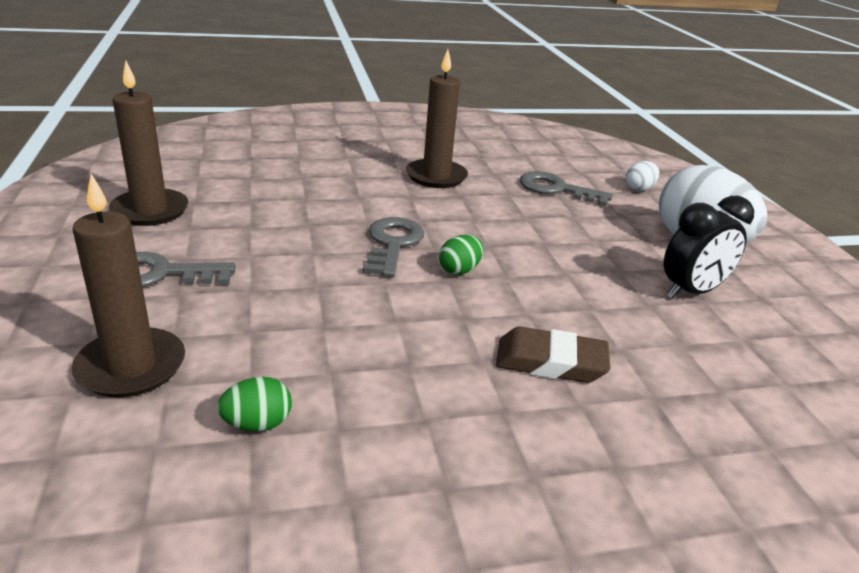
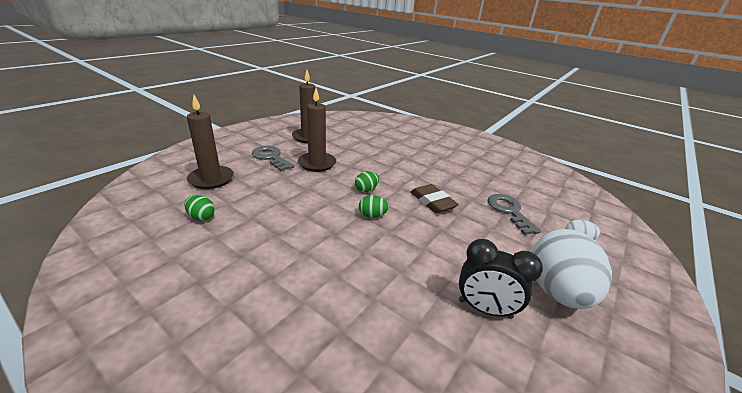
camera: 50 degrees right, 0 degrees up
grey key [363,217,424,277] -> green egg [355,171,379,192]
brown candle [406,49,468,188] -> brown candle moved to [298,88,336,172]
brown eraser [496,327,610,383] -> brown eraser moved to [411,184,459,213]

